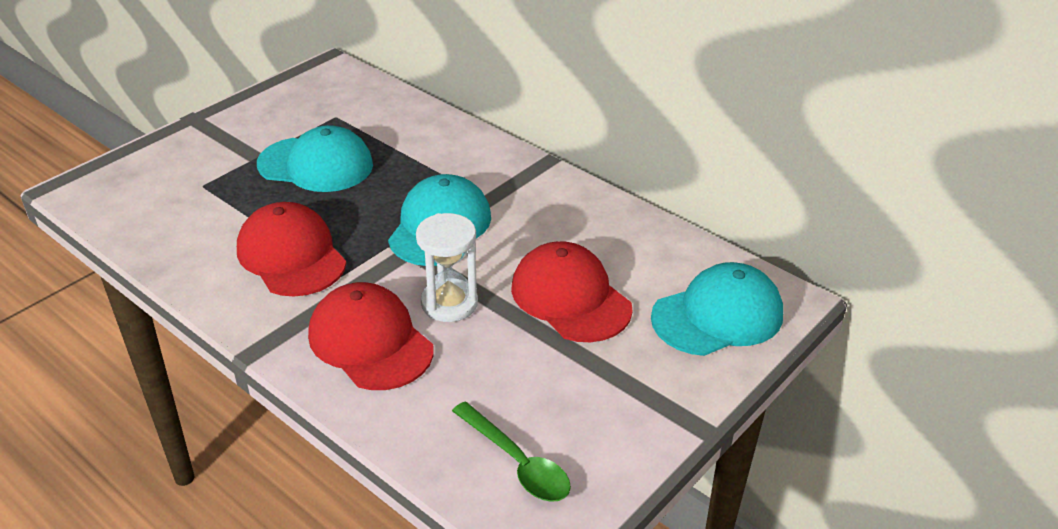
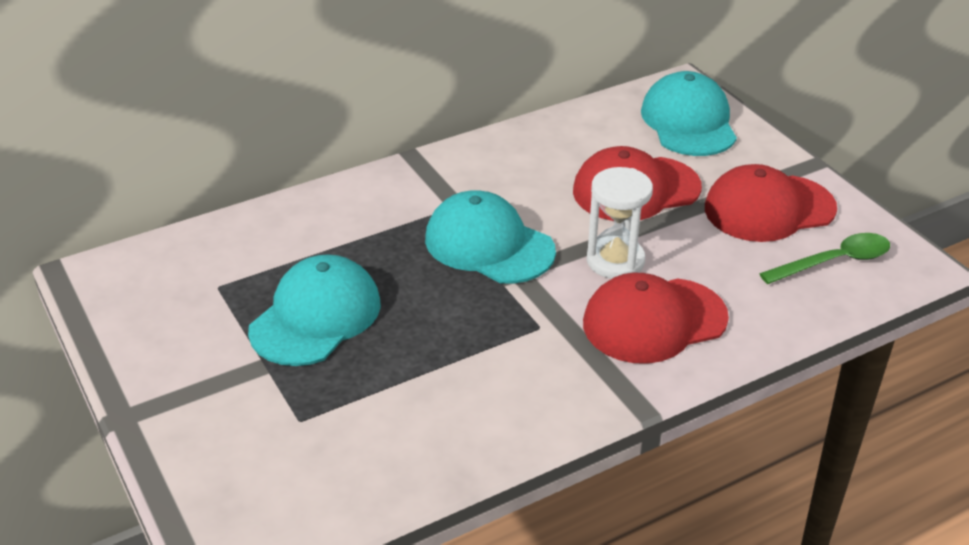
camera: 70 degrees left, 0 degrees up
red cap [237,202,347,296] -> red cap moved to [705,164,837,242]

